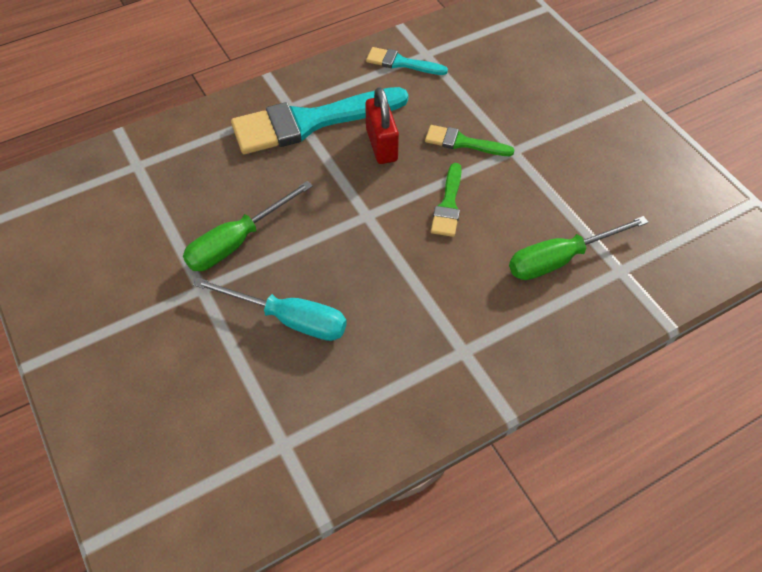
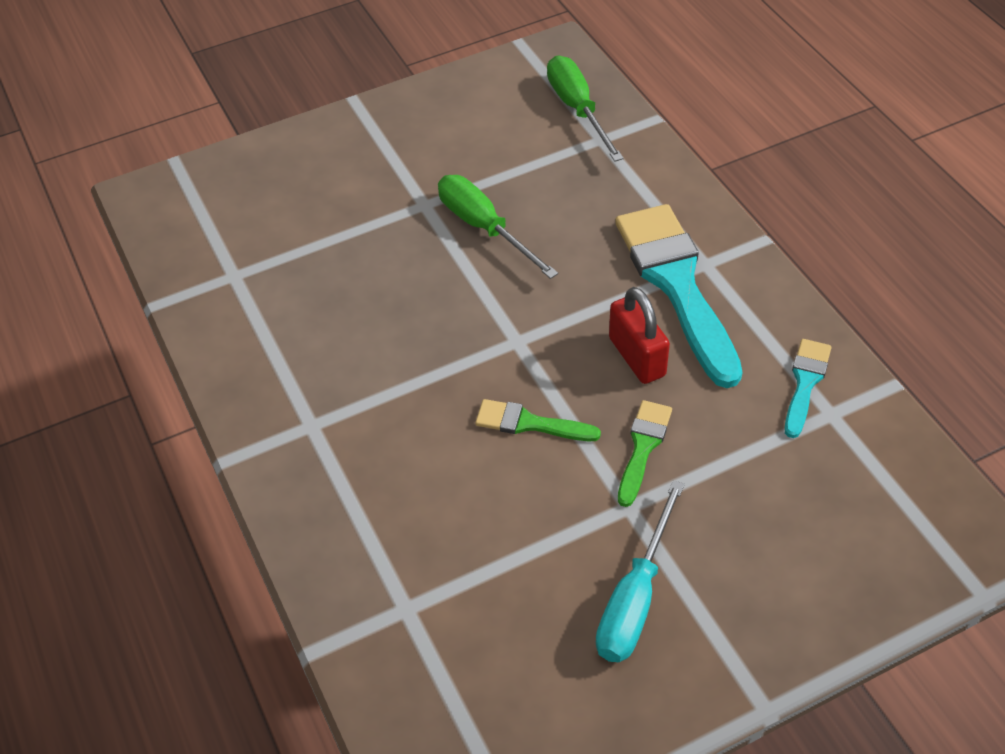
camera: 95 degrees right, 5 degrees down
turquoise screwdriver [193,277,347,341] -> turquoise screwdriver moved to [596,480,684,662]
red padlock [365,87,399,164] -> red padlock turned 75 degrees clockwise [609,287,670,384]
green screwdriver [509,216,649,280] -> green screwdriver moved to [547,56,624,162]

